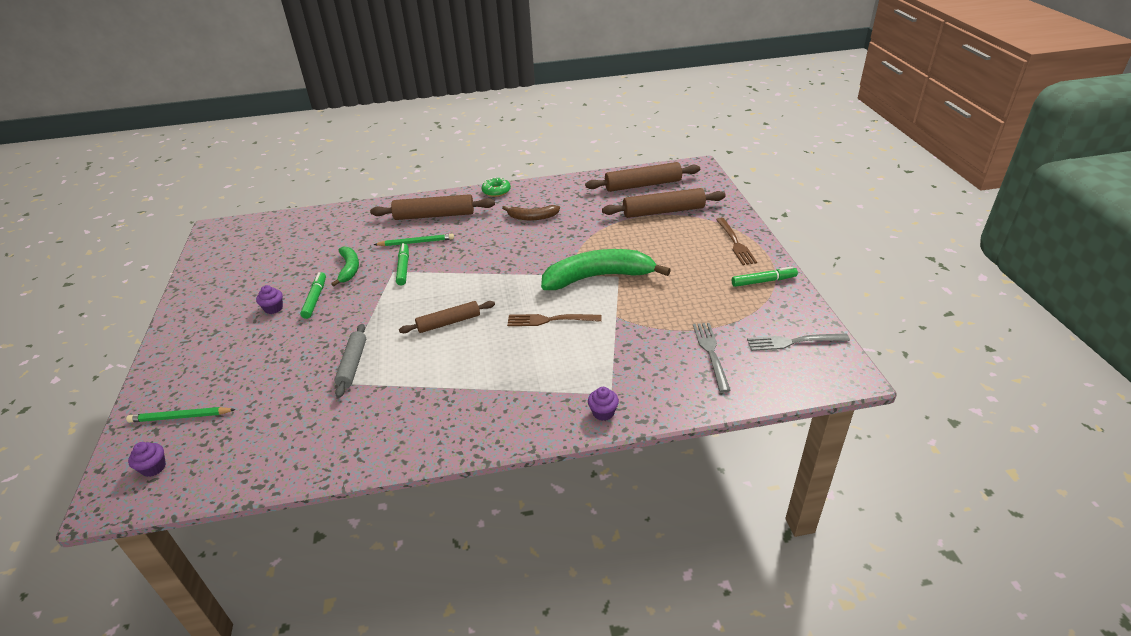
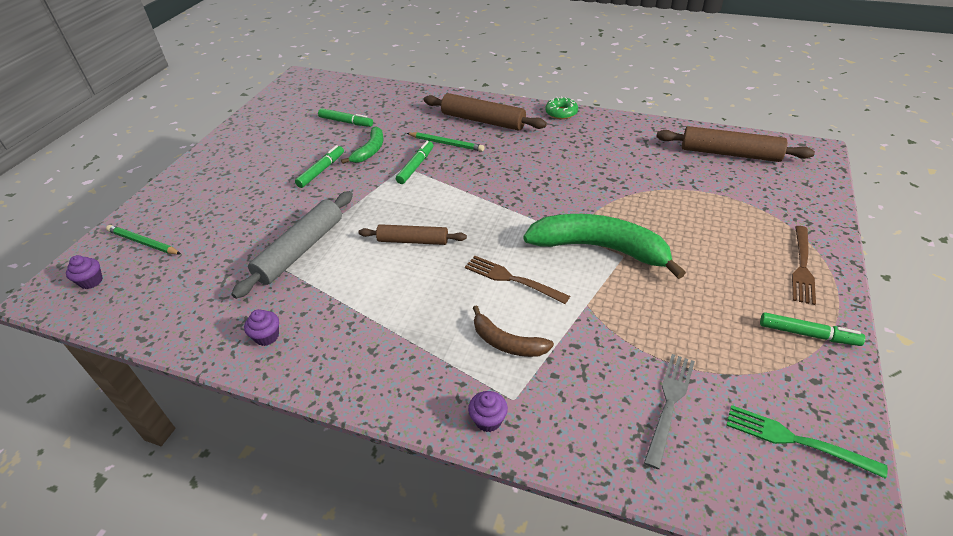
camera: 30 degrees right, 5 degrees up
purple cupcake [256,285,283,314] -> purple cupcake moved to [244,309,279,346]
grey rolling pin [335,324,366,398] -> grey rolling pin [231,191,353,299], size x1.55
brown banana [502,205,560,220] -> brown banana moved to [473,305,554,357]
brown rolling pin [602,188,726,218] -> none
grey fork [747,333,850,351] -> green fork [726,405,888,479]
none -> green marker [318,108,373,127]

